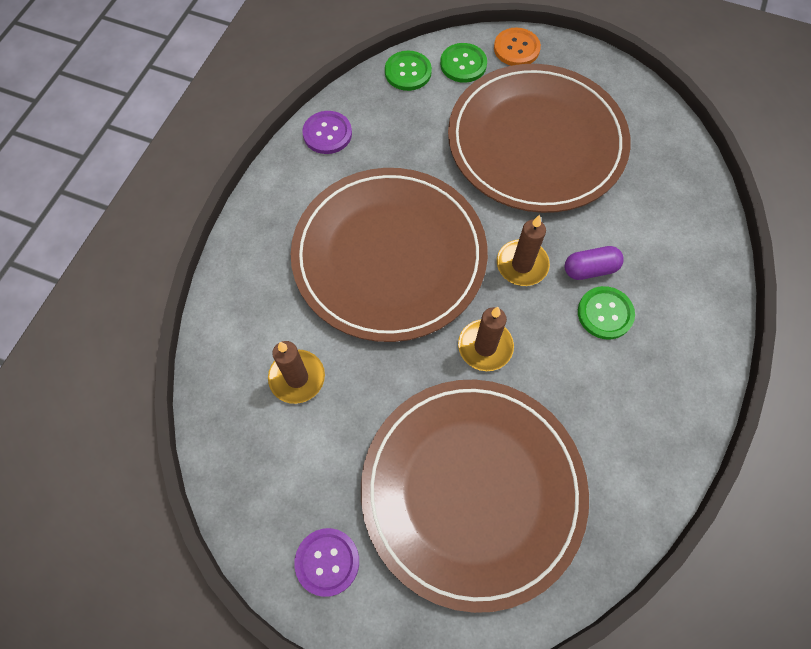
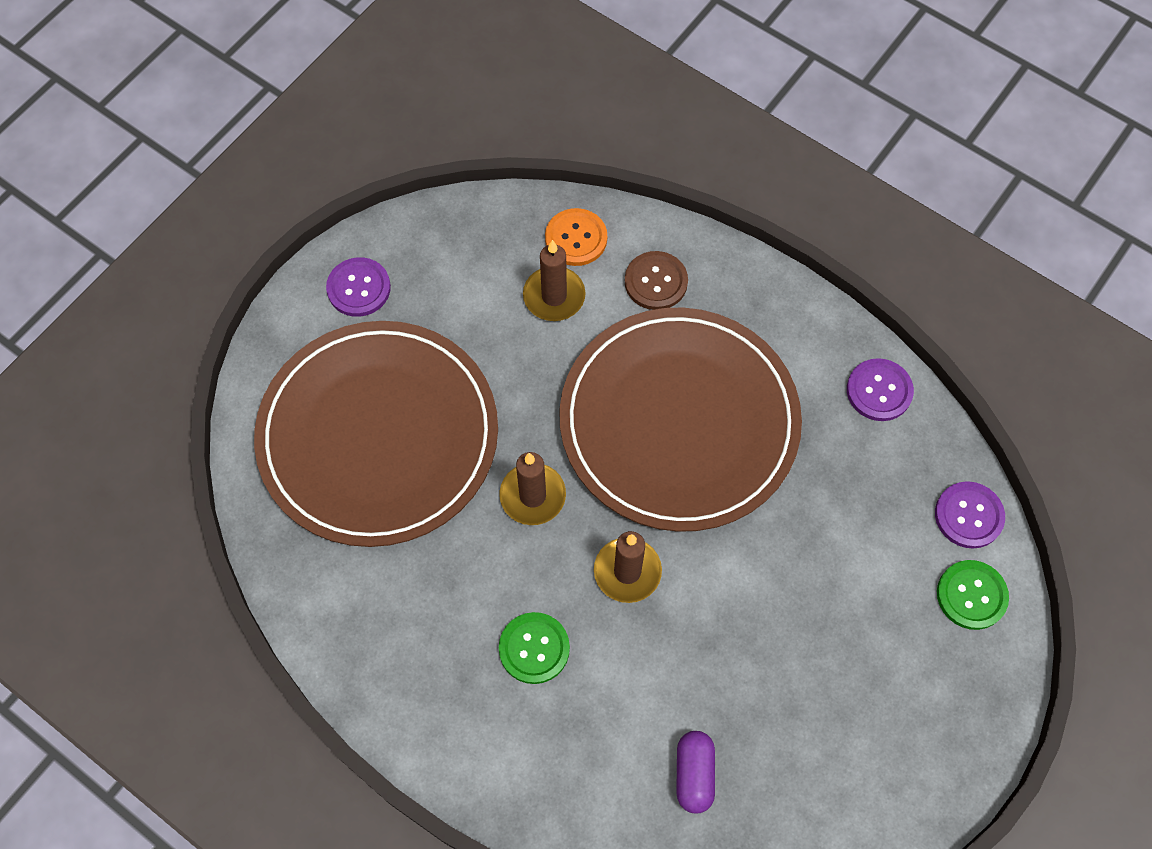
camera: 105 degrees right, 0 degrees up
green button [385,51,432,91] -> purple button [935,481,1005,549]
brown plate [448,64,631,213] -> none
orange button [494,28,541,66] -> orange button moved to [545,208,607,266]
purple capsule [565,246,624,280] -> purple capsule moved to [676,731,715,814]
none -> brown button [625,251,688,310]

